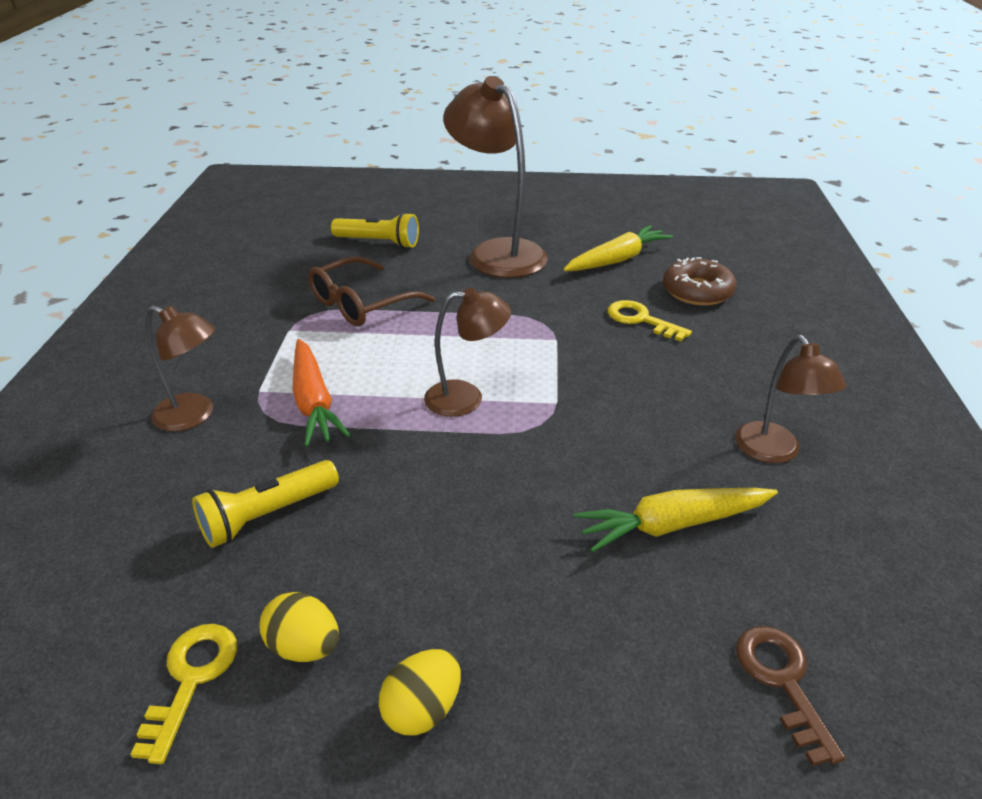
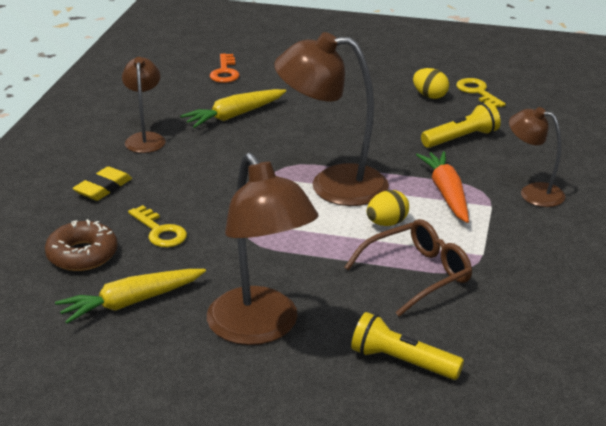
camera: 170 degrees left, 5 degrees down
yellow key [130,624,237,764] -> yellow key turned 135 degrees clockwise [456,78,506,108]
yellow egg [379,649,461,735] -> yellow egg moved to [367,190,409,226]
brown lamp [424,287,511,417] -> brown lamp [274,32,389,206], size x1.76
yellow carrot [574,488,778,553] -> yellow carrot turned 150 degrees clockwise [180,89,286,128]
brown key [736,626,845,766] -> orange key [210,54,240,83]
none -> yellow eraser [73,166,132,201]

